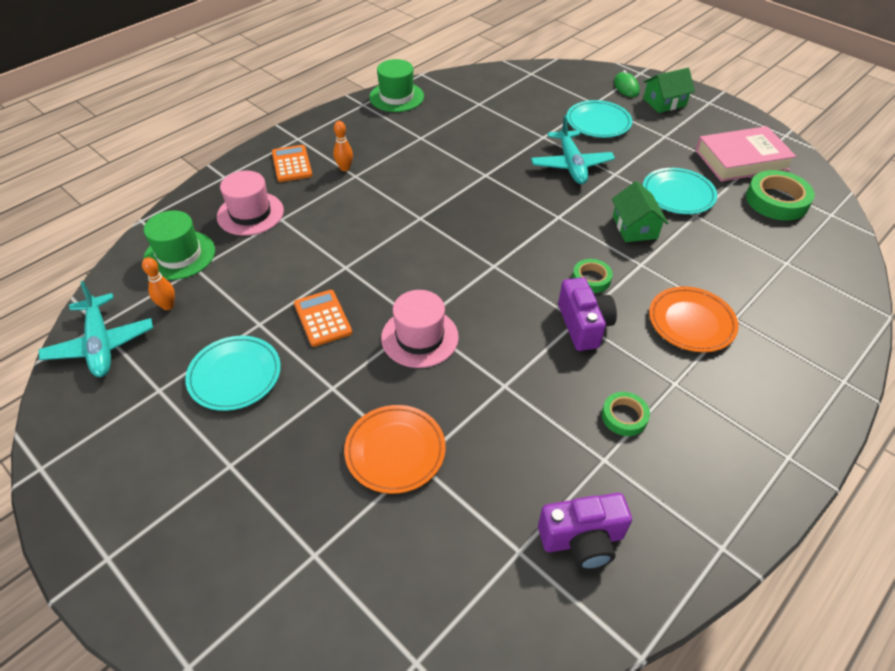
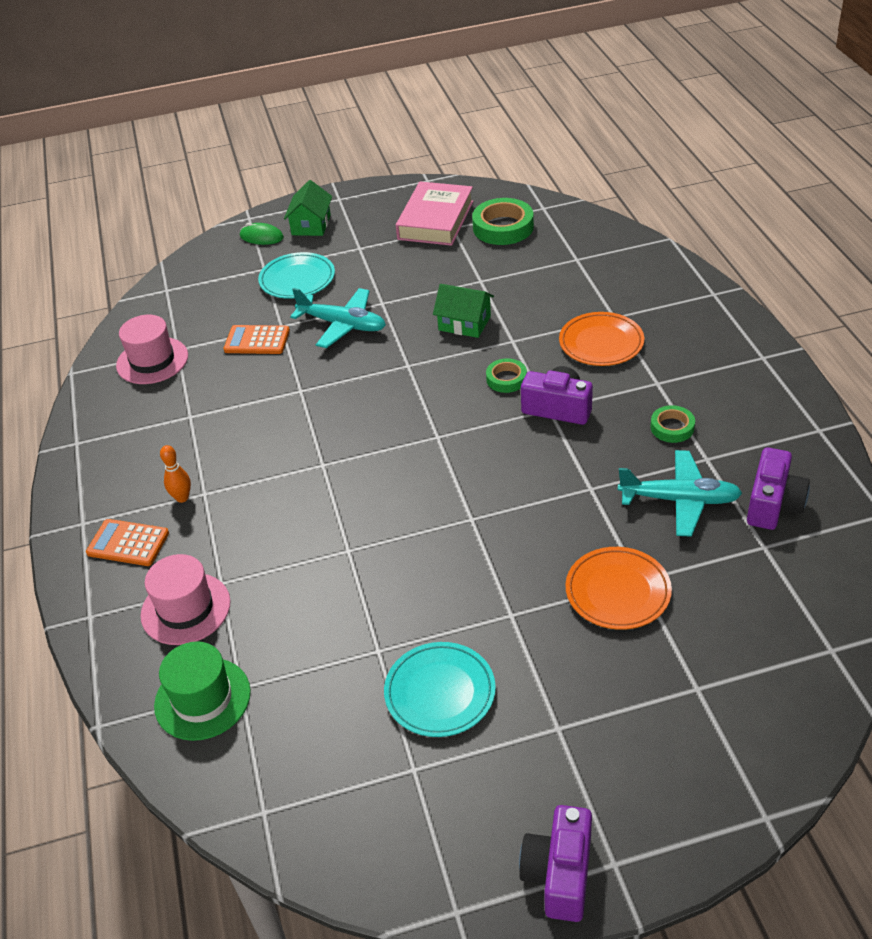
camera: 55 degrees left, 5 degrees down
turquoise plane [39,281,153,377] -> turquoise plane moved to [618,450,742,537]
orange bowling pin [142,257,175,310] -> none
orange calculator [294,290,352,347] -> orange calculator moved to [224,325,290,354]
green hat [369,59,424,112] -> none
pink hat [381,290,459,368] -> pink hat moved to [116,315,188,384]
turquoise plate [643,168,717,214] -> none
none -> purple camera [519,805,592,922]

